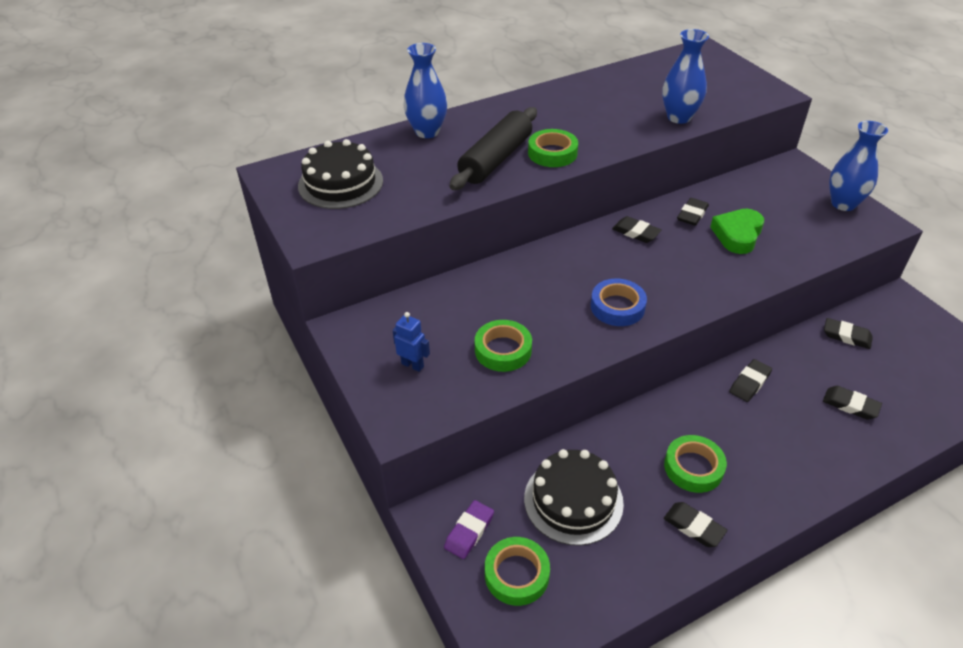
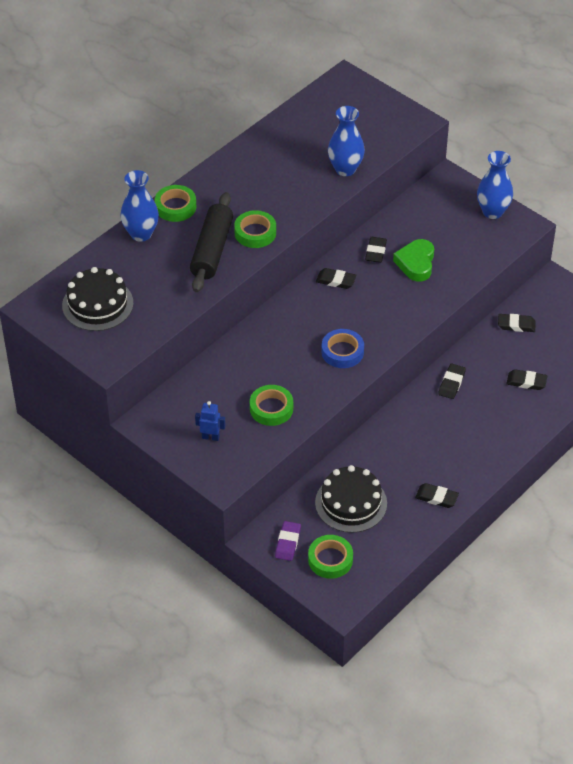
camera: 20 degrees left, 5 degrees up
green tape [664,435,727,493] -> green tape moved to [155,185,196,222]

